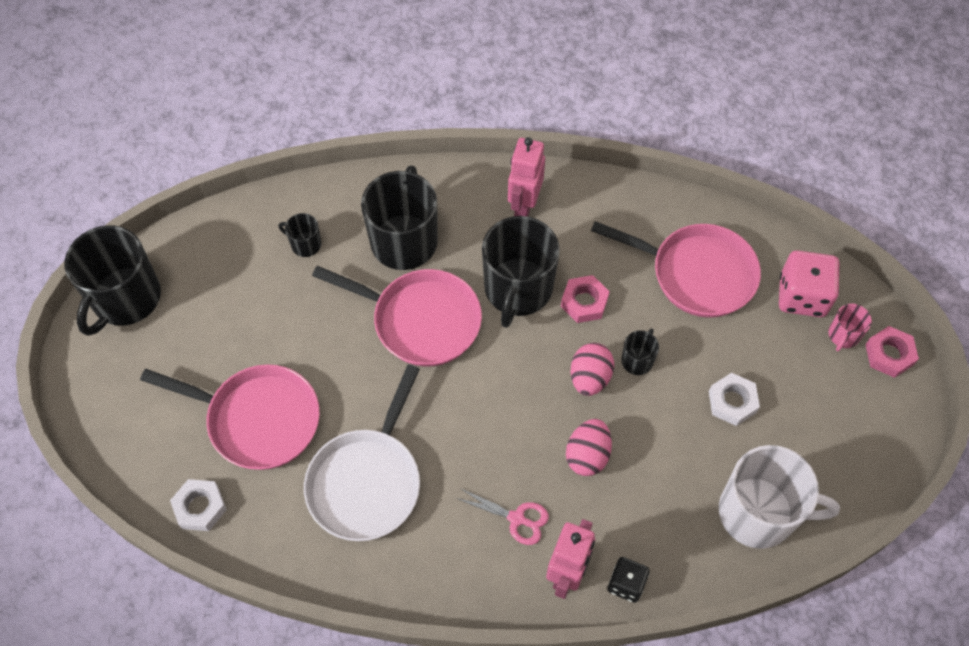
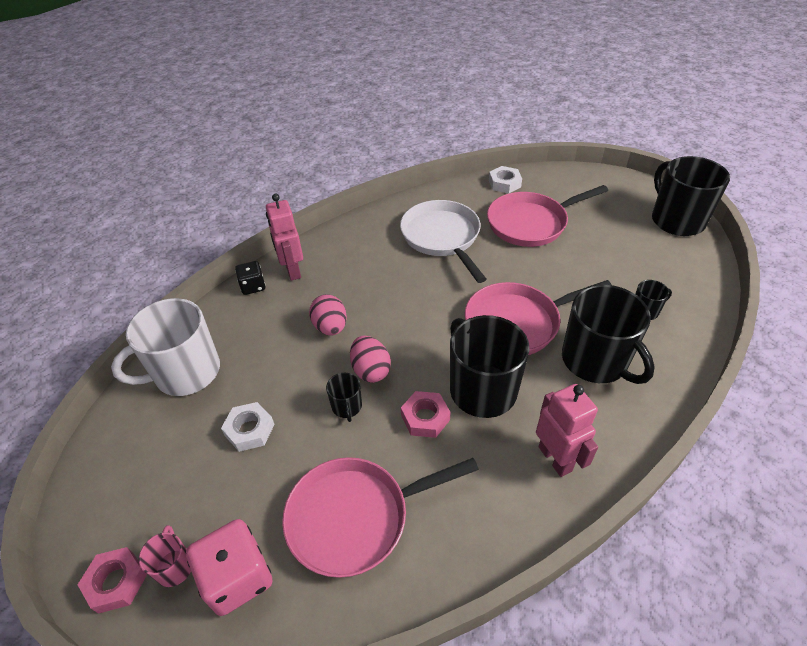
camera: 140 degrees right, 15 degrees down
pink scissors [456,488,549,545] -> none

